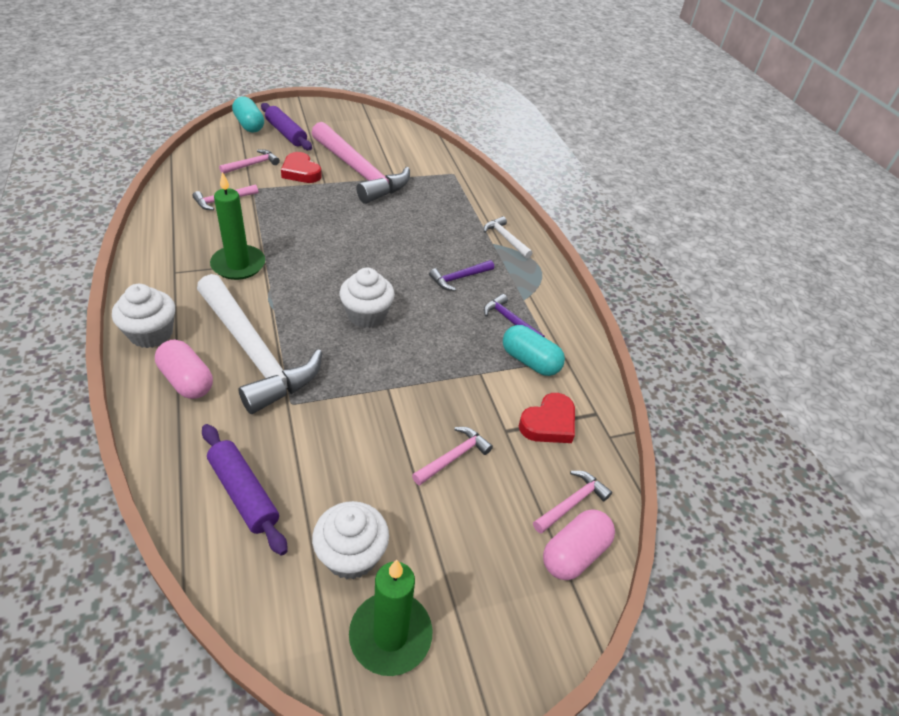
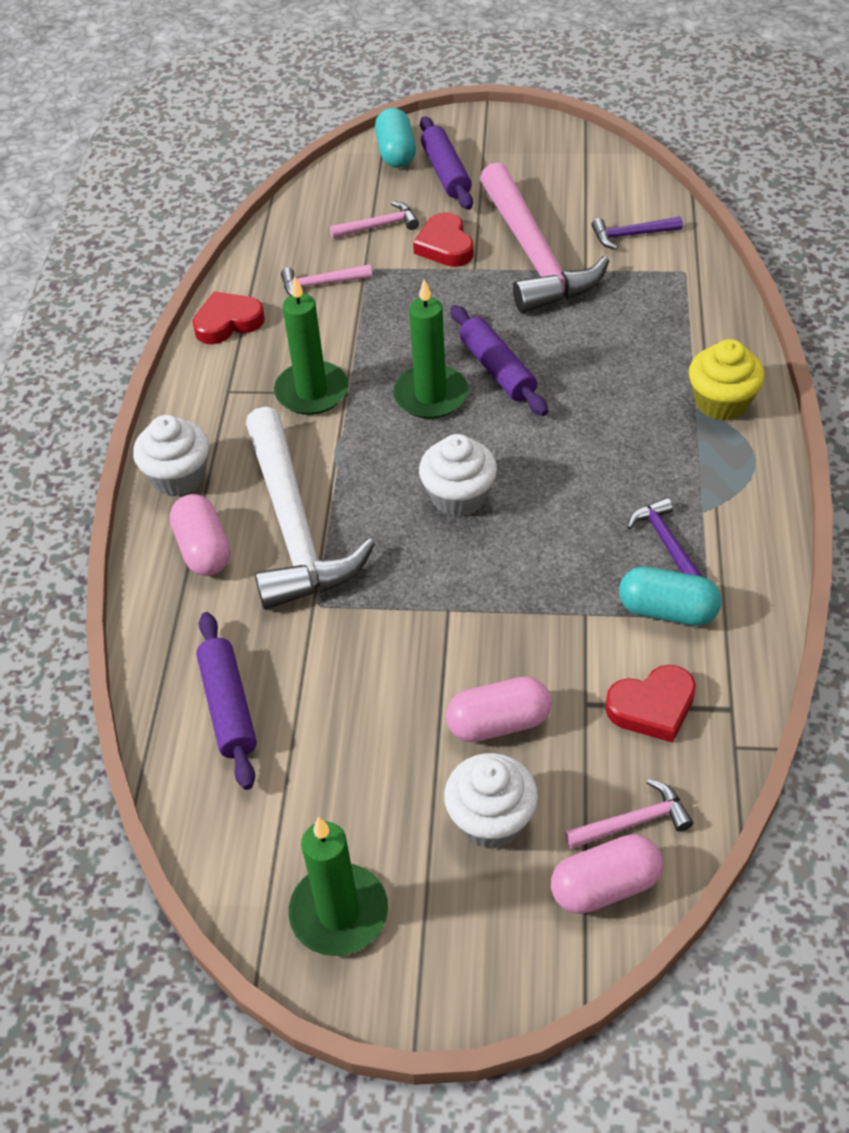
camera: 30 degrees right, 5 degrees up
white cupcake [312,501,389,580] -> white cupcake moved to [444,753,538,849]
pink hammer [412,427,493,486] -> pink capsule [446,676,552,742]
purple hammer [429,260,494,291] -> purple hammer moved to [591,216,683,250]
white hammer [484,216,533,258] -> yellow cupcake [689,339,764,421]
turquoise capsule [503,325,565,376] -> turquoise capsule turned 45 degrees counterclockwise [619,567,721,626]
none -> red heart [192,291,265,344]
none -> green candle [393,279,468,419]
none -> purple rolling pin [450,305,548,416]

